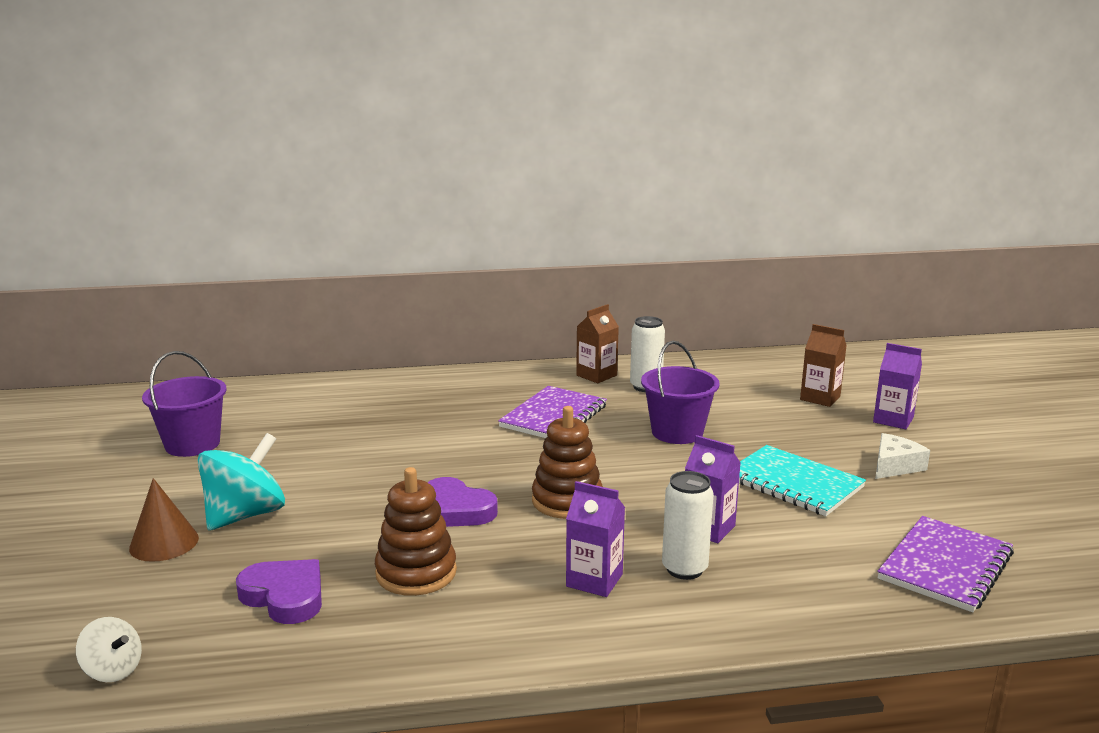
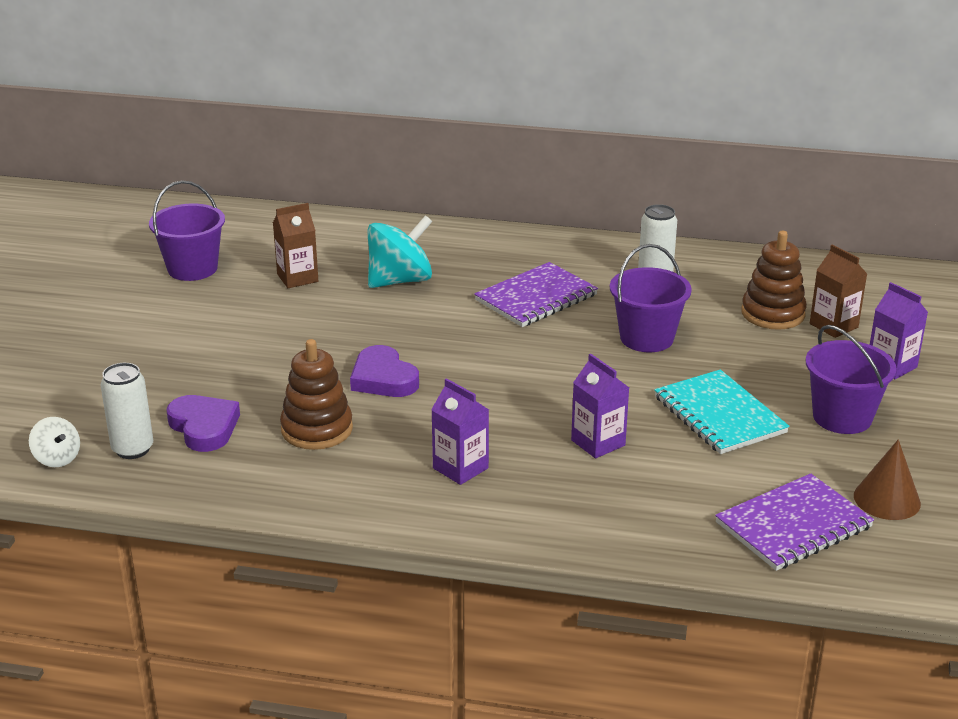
camera: 20 degrees right, 10 degrees up
brown cone [129,478,199,562] -> brown cone moved to [854,439,921,520]
turquoise spinning top [197,433,285,530] -> turquoise spinning top moved to [368,215,432,288]
brown stacking toy [532,406,603,519] -> brown stacking toy moved to [741,231,807,330]
brown carton [576,304,619,383] -> brown carton moved to [273,203,318,288]
white can [662,471,714,580] -> white can moved to [100,363,153,459]
white cheese [875,433,930,479] -> purple bucket [806,325,897,434]

